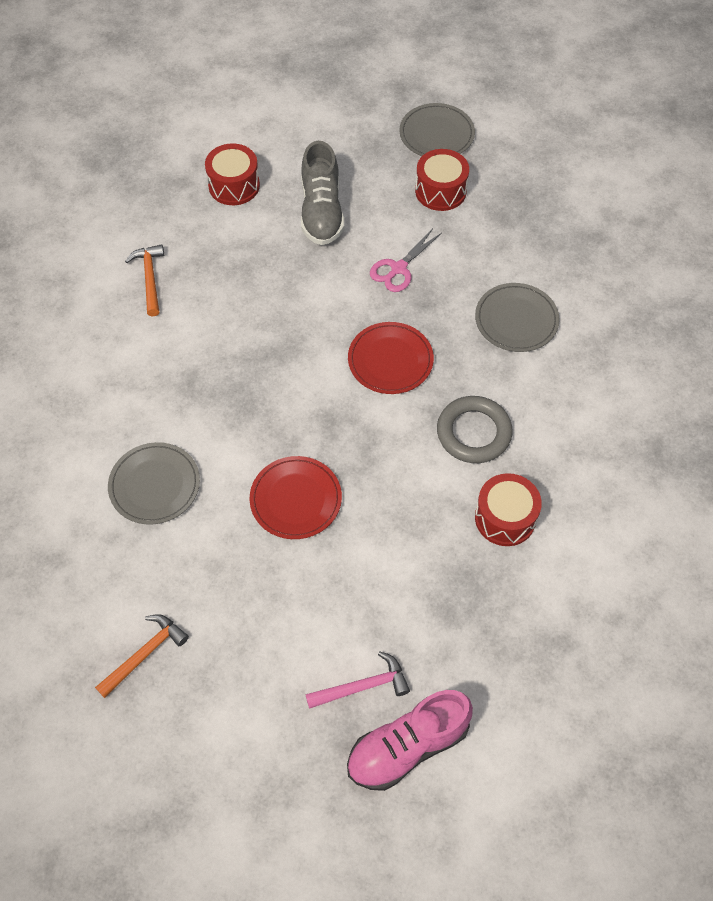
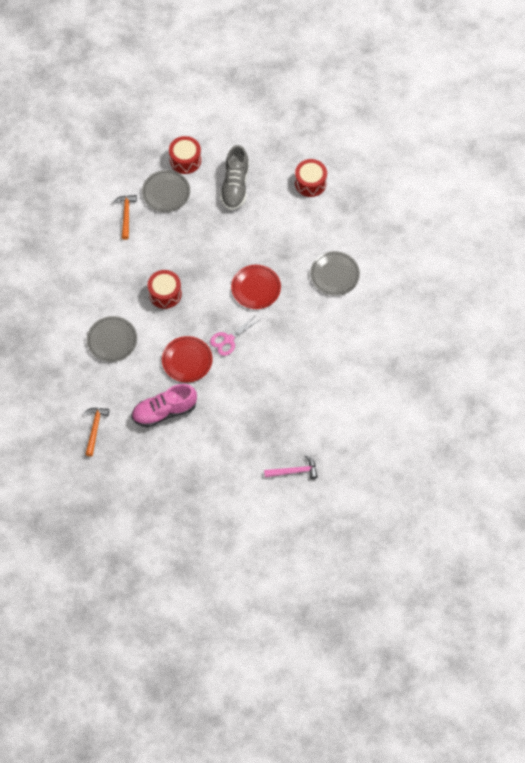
camera: 10 degrees right, 5 degrees up
orange hammer [95,614,189,698] -> orange hammer turned 45 degrees counterclockwise [84,408,109,456]
pink hammer [305,652,410,709] -> pink hammer moved to [264,455,318,479]
pink shoe [347,690,473,791] -> pink shoe moved to [132,384,197,427]
pink scissors [370,229,442,292] -> pink scissors moved to [210,315,261,356]
grey plate [399,103,475,156] -> grey plate moved to [142,170,190,212]
grey ring [437,396,513,463] -> none
red drum [475,473,542,546] -> red drum moved to [148,270,182,309]

